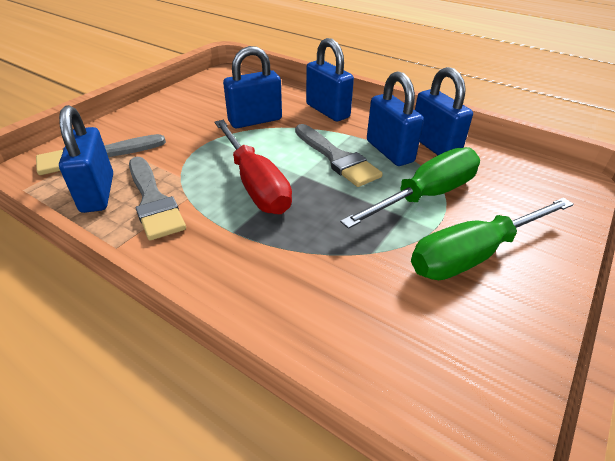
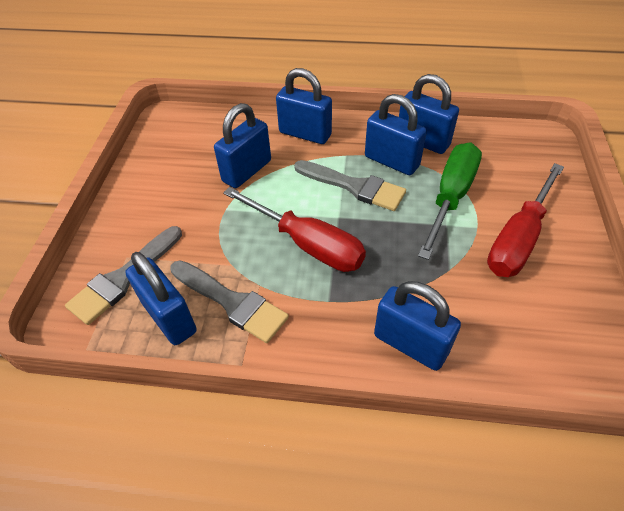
camera: 25 degrees left, 10 degrees up
green screwdriver [411,198,574,280] -> red screwdriver [487,163,564,277]
none -> blue padlock [374,281,461,371]

